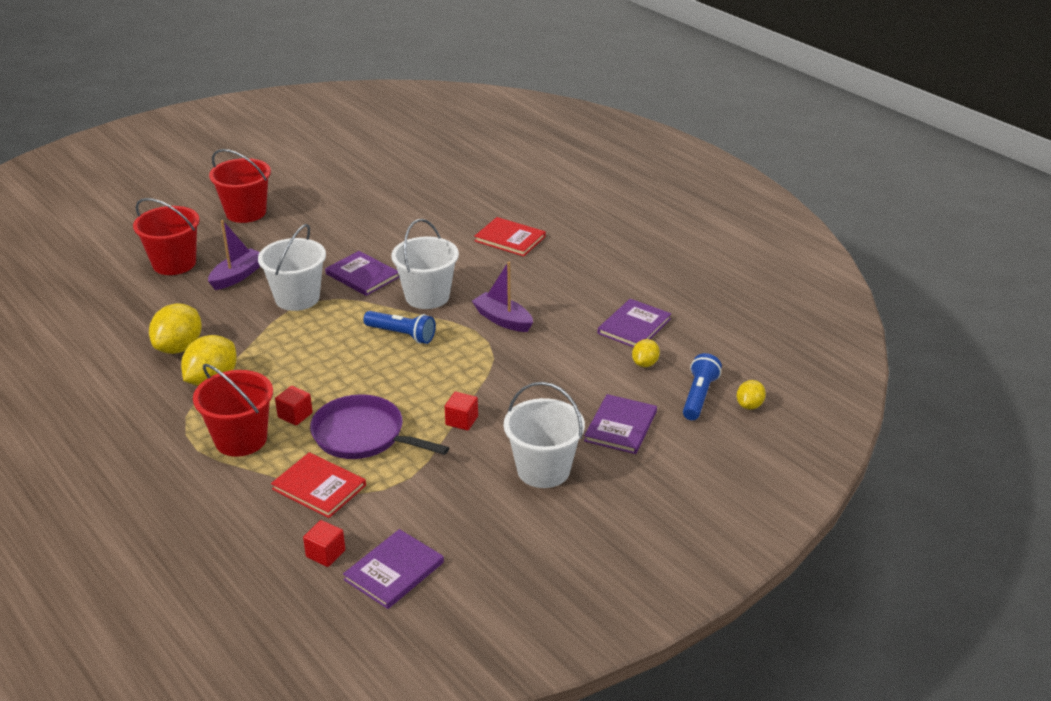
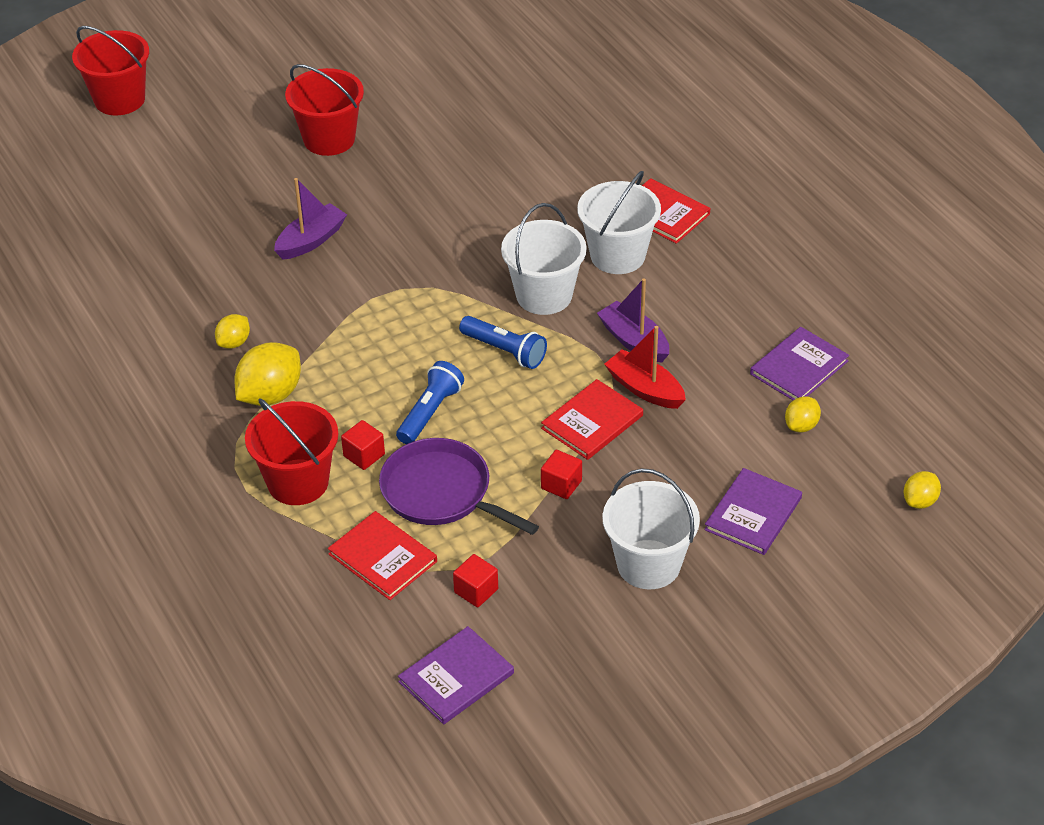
camera: 10 degrees right, 10 degrees up
red bucket [133,198,200,275] -> red bucket moved to [72,26,149,115]
yellow lemon [149,303,202,354] -> yellow lemon [215,314,250,349], size x0.55
white bucket [258,224,326,311] -> white bucket moved to [577,171,661,274]
red cube [303,520,345,567] -> red cube moved to [453,554,498,608]
purple book [325,251,399,296] -> none
blue flashlight [683,353,722,420] -> blue flashlight moved to [396,361,464,444]
none -> red book [541,379,643,460]
none -> red boat [604,326,686,409]

